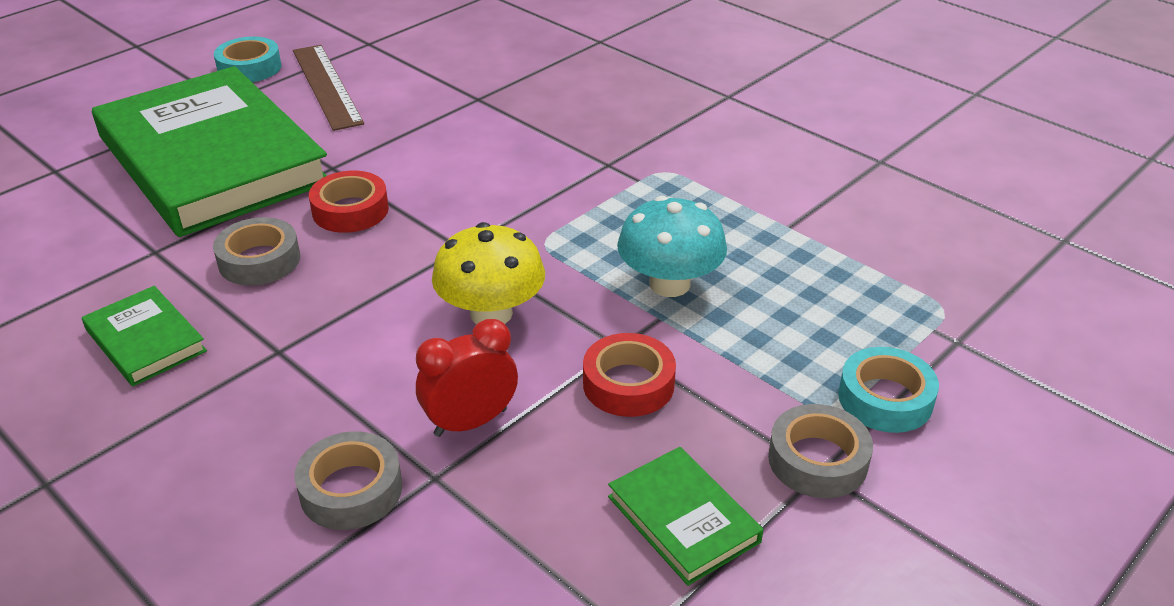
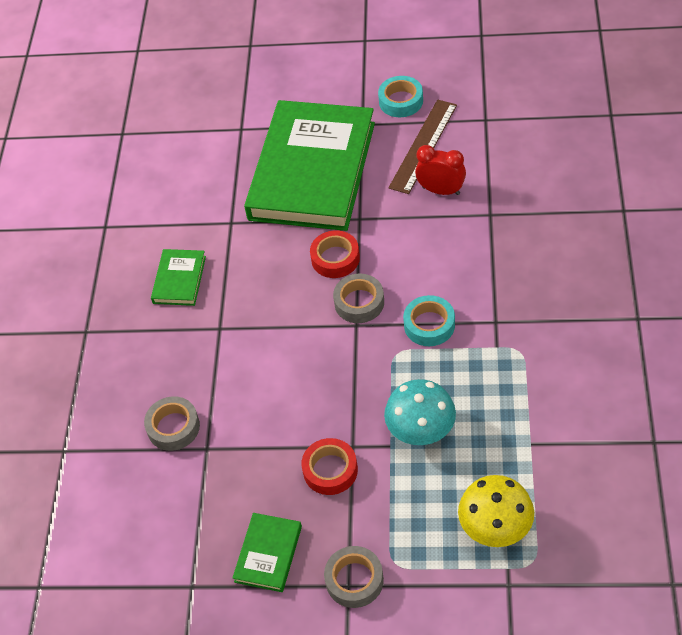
camera: 55 degrees right, 15 degrees up
grey tape [213,217,300,285] -> grey tape moved to [333,274,384,323]
red clock [416,319,518,437] -> red clock moved to [415,145,466,195]
yellow mushroom [432,222,545,324] -> yellow mushroom moved to [458,475,534,547]
turquoise tape [838,347,939,433] -> turquoise tape moved to [403,295,455,346]

